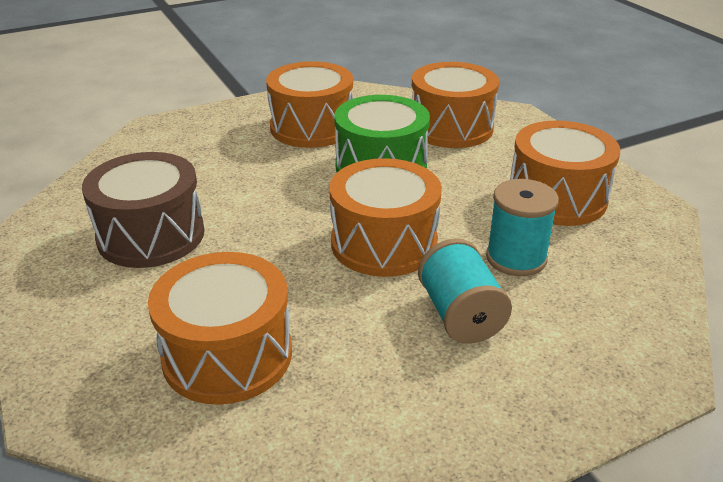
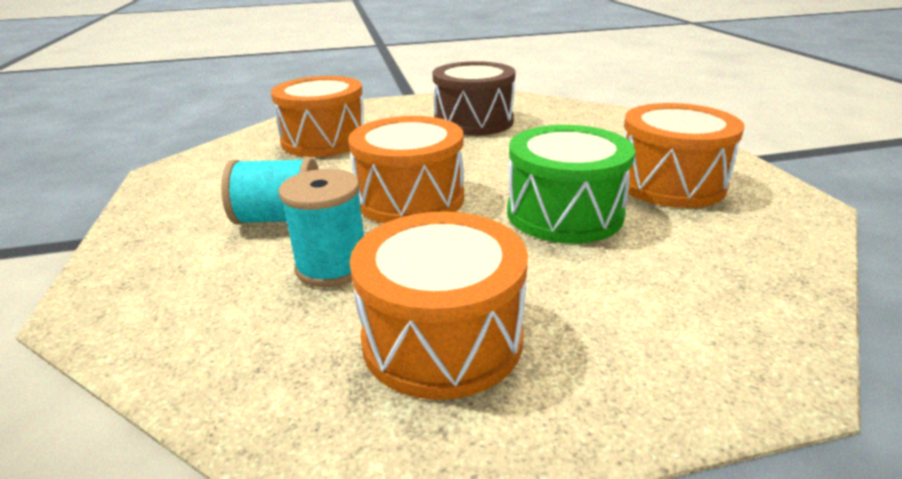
camera: 105 degrees right, 5 degrees down
orange drum [412,62,499,148] -> none

